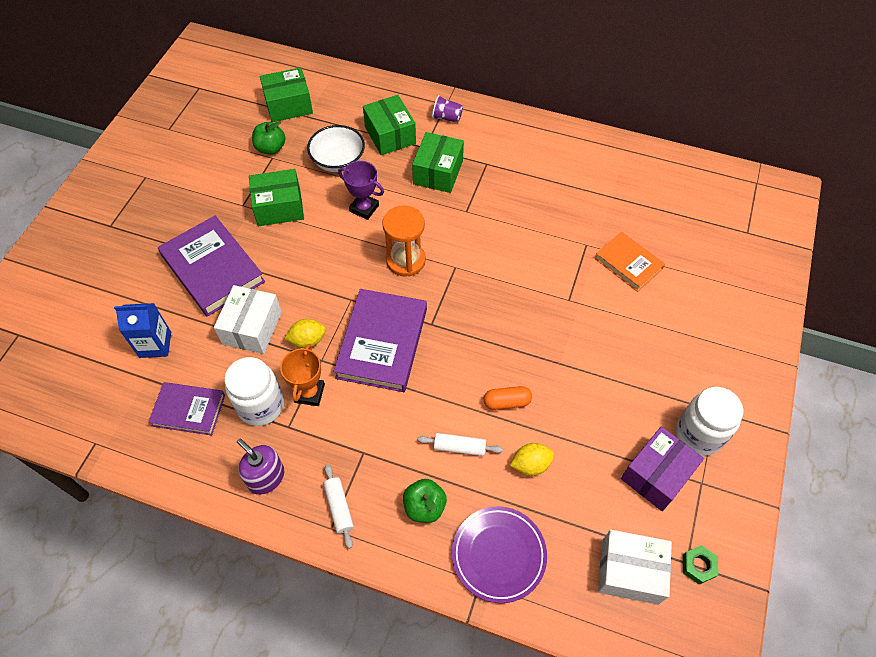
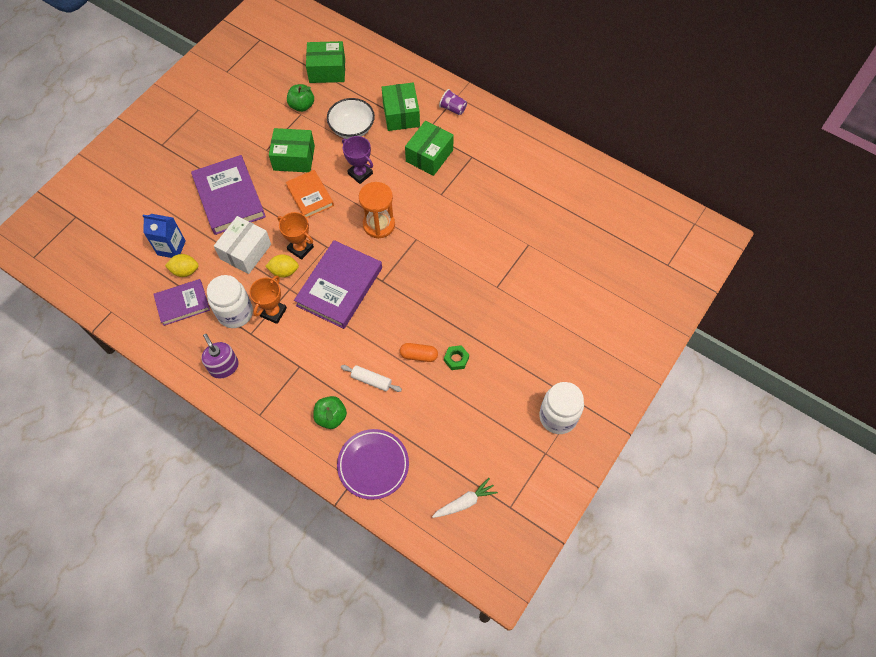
camera: 15 degrees right, 5 degrees up
purple book [148,382,225,436] -> purple book turned 45 degrees counterclockwise [153,279,210,326]
white rolling pin [323,464,354,549] -> none
yellow lemon [510,443,554,476] -> yellow lemon moved to [165,254,199,277]
orange book [595,232,665,292] -> orange book moved to [286,170,334,218]
white box [598,530,672,605] -> white carrot [432,478,498,518]
purple box [621,426,704,511] -> none
green nut [683,545,719,585] -> green nut moved to [444,345,469,370]
none -> orange trophy [277,212,314,260]

